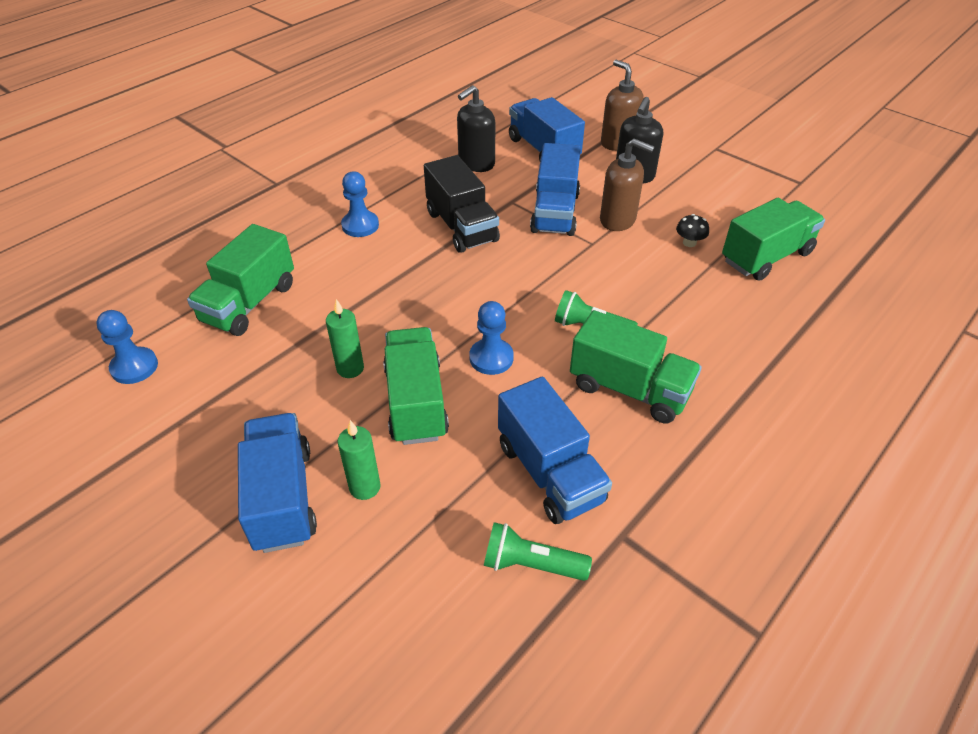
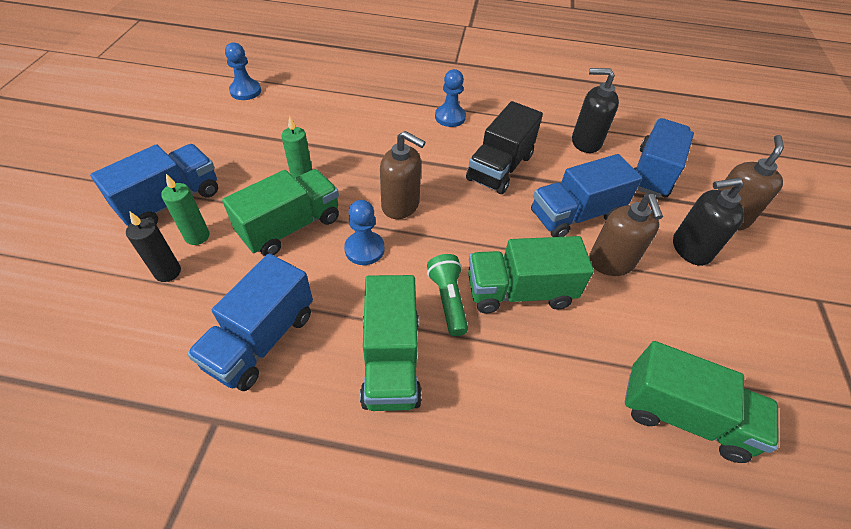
camera: 55 degrees right, 5 degrees up
green truck [187,224,294,336] -> green truck moved to [468,236,594,313]
green flashlight [484,522,592,581] -> none
black mushroom [676,214,709,247] -> none
none -> black candle [126,211,181,282]
none -> brown soap dispenser [380,131,425,219]

